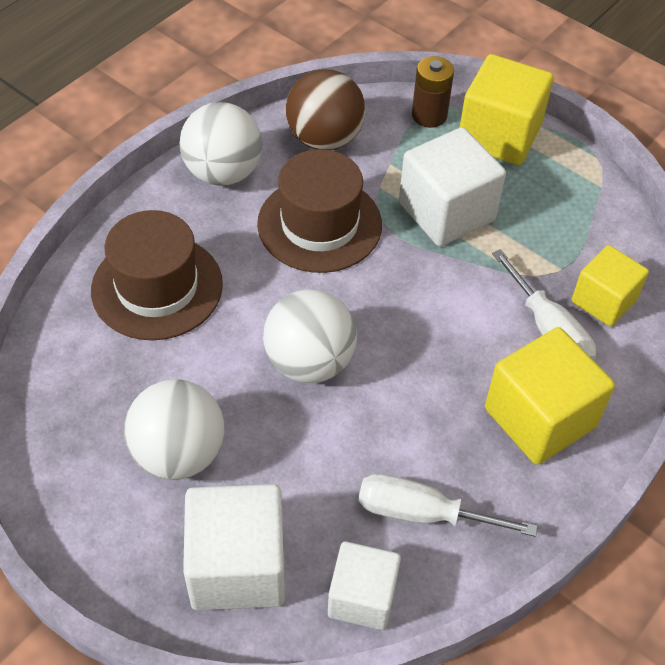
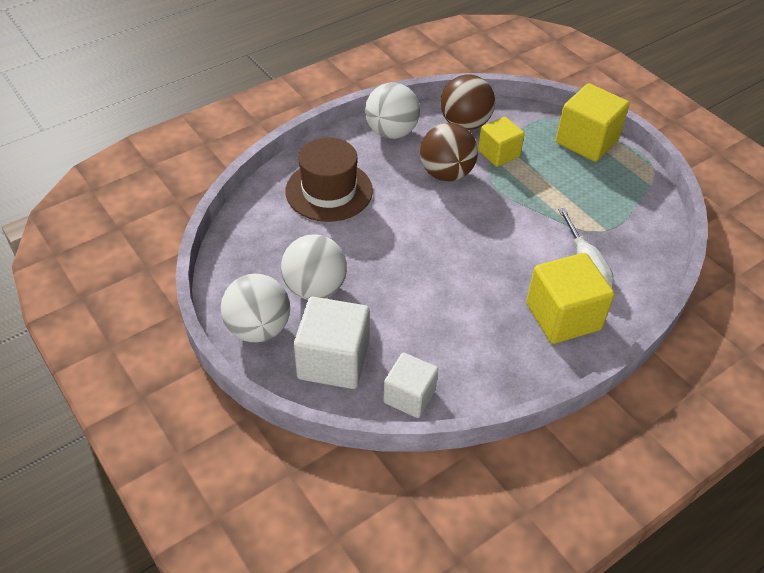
camera: 15 degrees right, 5 degrees down
brown hat [257,149,382,273] -> brown ball [420,123,478,181]
white ball [263,289,357,383] -> white ball moved to [221,274,290,342]
white screwdriver [358,474,538,537] -> none
white cube [399,127,506,246] -> none
brown battery [412,56,454,128] -> none
yellow cube [572,245,649,327] -> yellow cube moved to [478,117,524,167]

